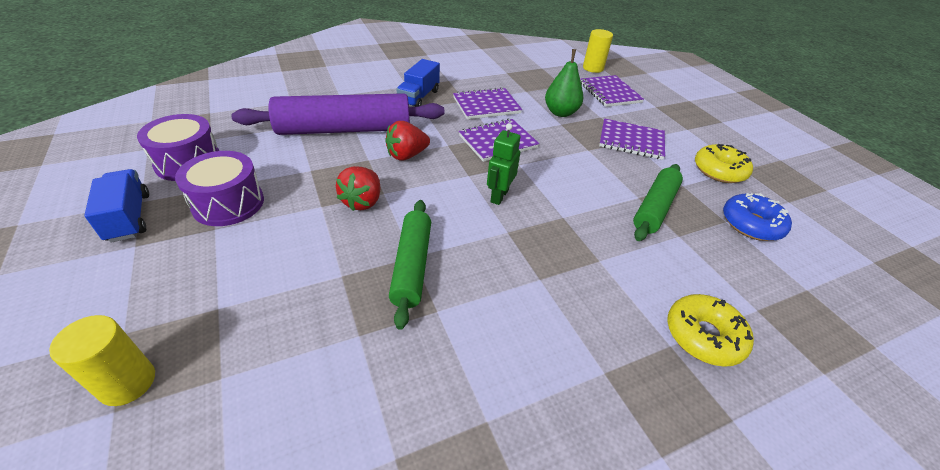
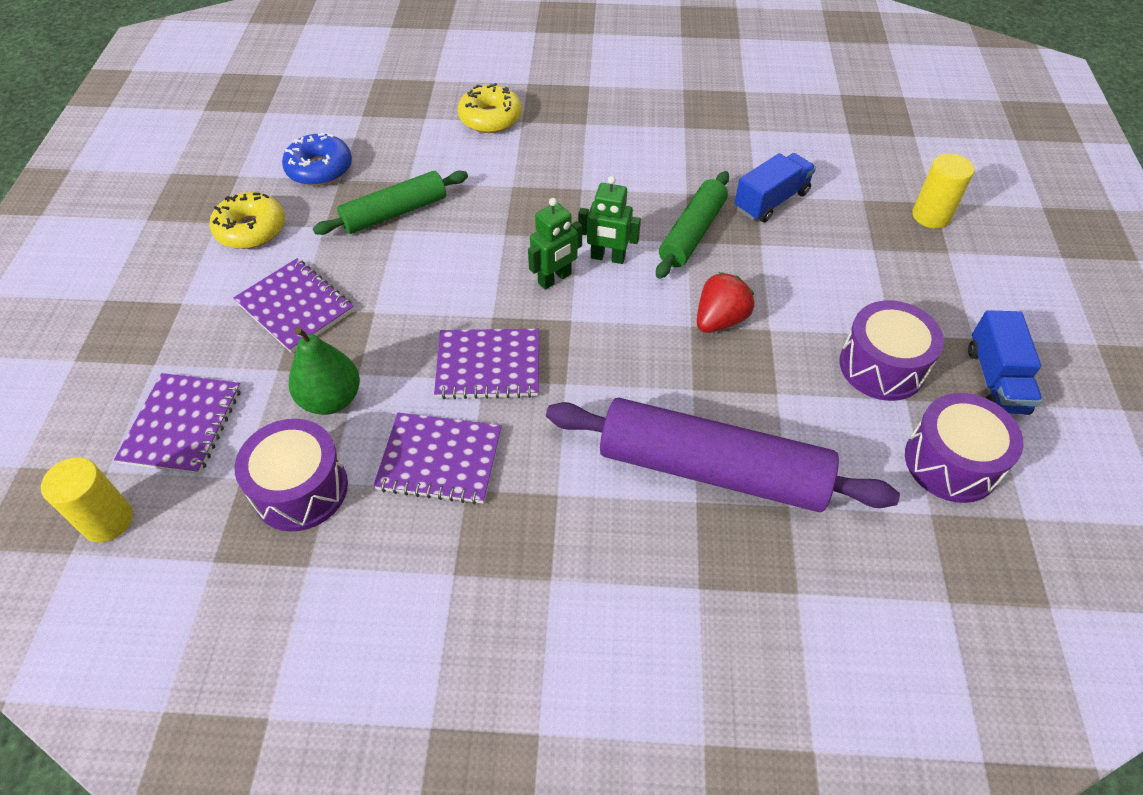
camera: 150 degrees left, 10 degrees up
red strawberry [385,121,430,161] -> none
blue truck [396,59,440,107] -> blue truck moved to [735,153,816,222]
none -> purple drum [235,419,348,531]
none -> green robot [578,176,641,264]

